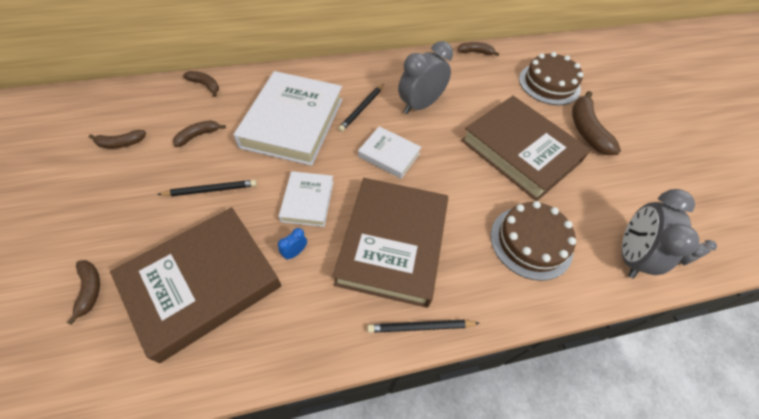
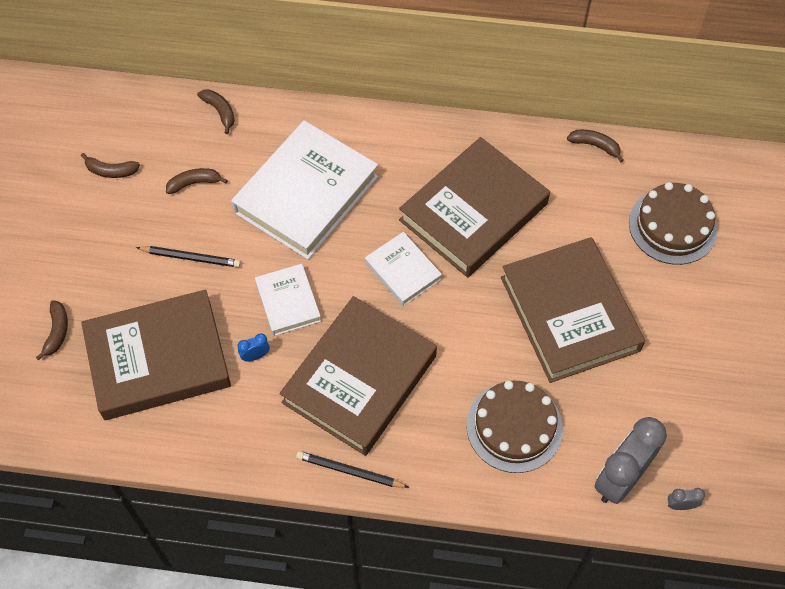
camera: 25 degrees right, 5 degrees up
white book [279,171,333,227] -> white book turned 45 degrees counterclockwise [255,264,321,336]
black pencil [338,84,384,132] -> none
grey clock [398,41,453,114] -> brown book [399,137,550,277]
brown banana [572,91,621,155] -> none

